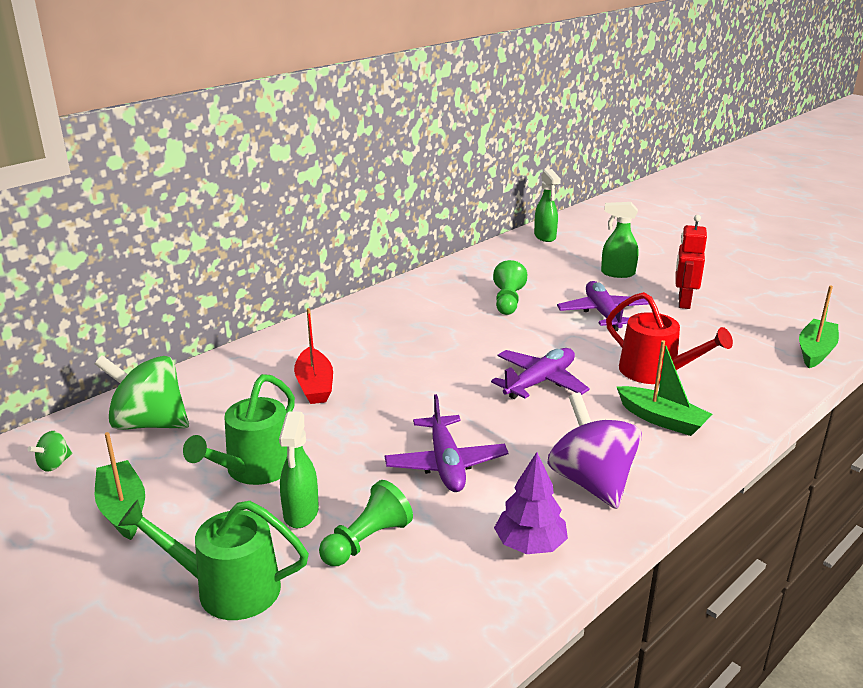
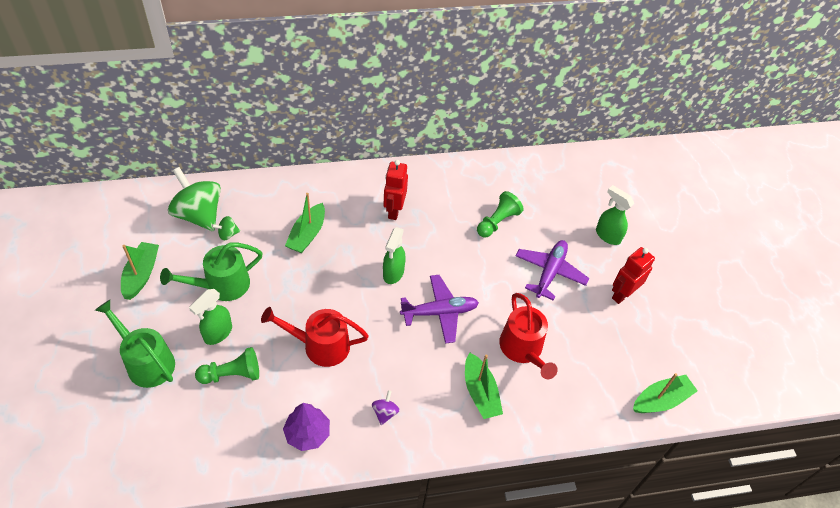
camera: 30 degrees right, 25 degrees up
green spinning top [28,431,72,472] -> green spinning top moved to [212,216,240,241]
red boat [294,308,333,404] -> green boat [285,193,325,253]
purple plane [384,394,509,492] -> red watering can [261,307,369,367]
green spray bottle [534,169,561,242] -> green spray bottle moved to [383,227,406,284]
purple spinning top [548,393,642,509] -> purple spinning top [372,390,400,425], size x0.43
none -> red robot [384,160,408,220]

